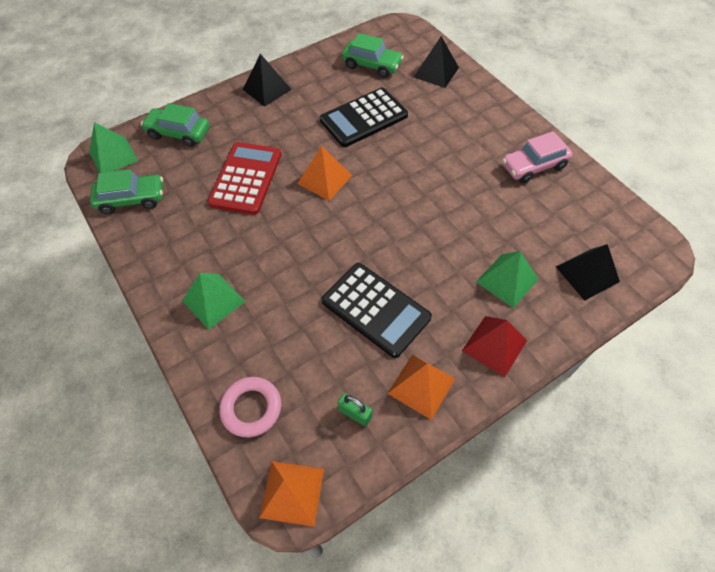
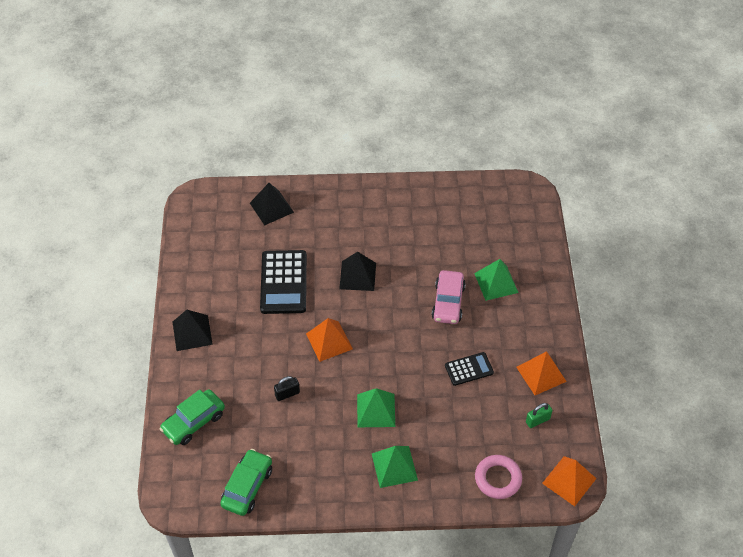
camera: 60 degrees left, 5 degrees down
green pyramid [89,122,138,173] -> green pyramid moved to [357,388,395,427]
red calculator [208,142,281,215] -> black padlock [274,376,300,401]
black calculator [322,263,432,358] -> black calculator [445,352,494,386], size x0.56
green car [342,33,404,78] -> none
red pyramid [462,316,527,377] -> none
pink car [502,131,573,183] -> pink car moved to [432,270,466,324]
black pyramid [556,244,620,301] -> black pyramid moved to [339,252,376,291]

